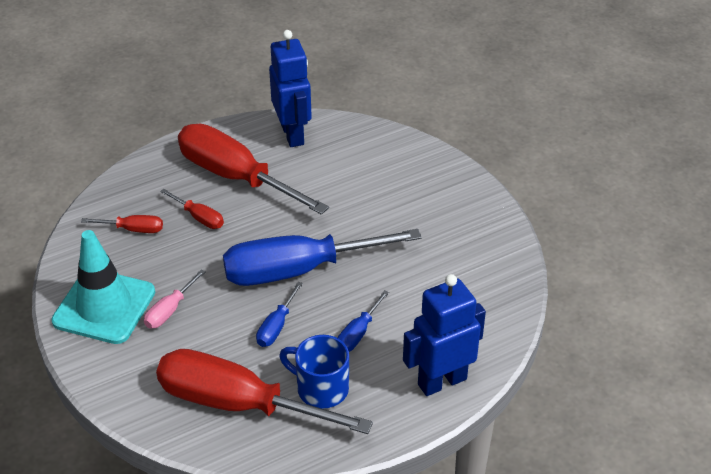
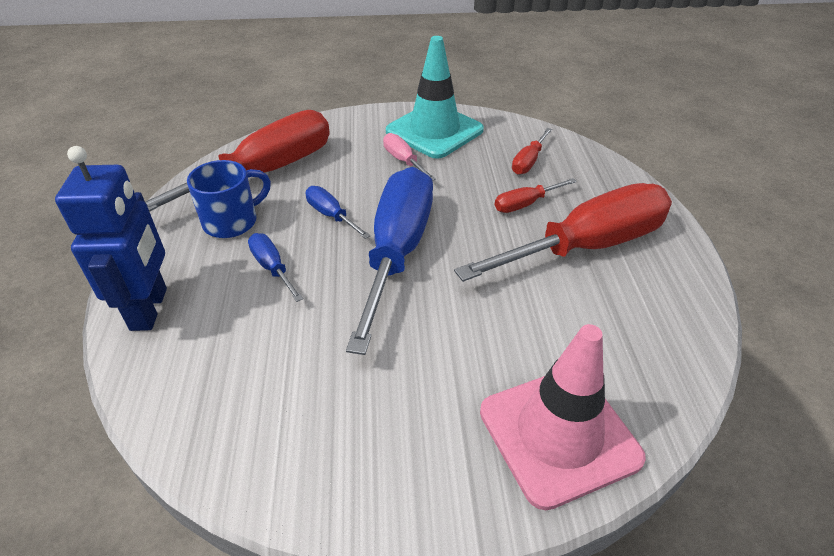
camera: 115 degrees right, 0 degrees up
blue robot [269,30,312,147] -> none
none -> pink traffic cone [480,324,646,510]

